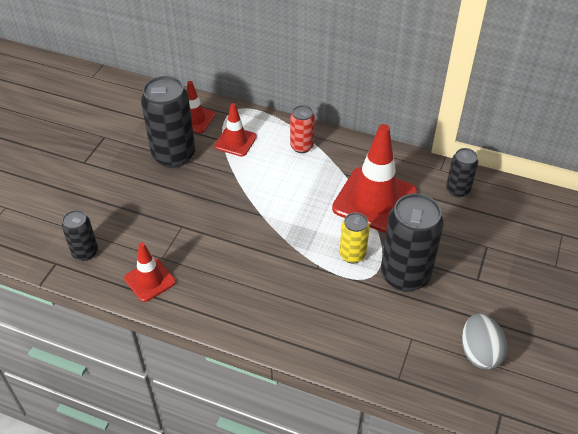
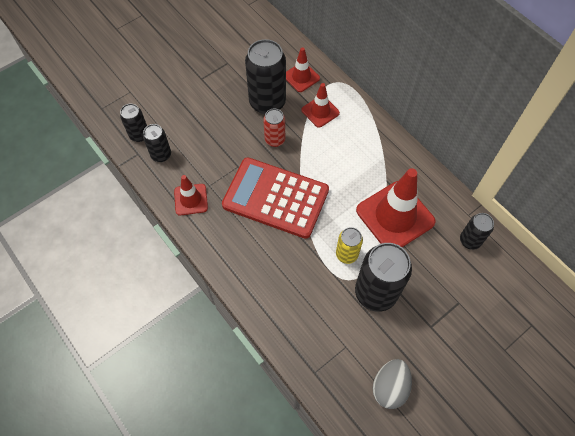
camera: 30 degrees right, 15 degrees up
red can [290,105,315,153] -> red can moved to [263,109,285,147]
none -> black can [120,104,147,142]
none -> red calculator [222,157,329,239]

